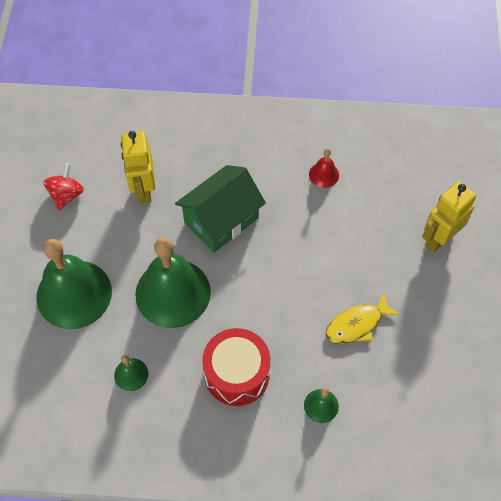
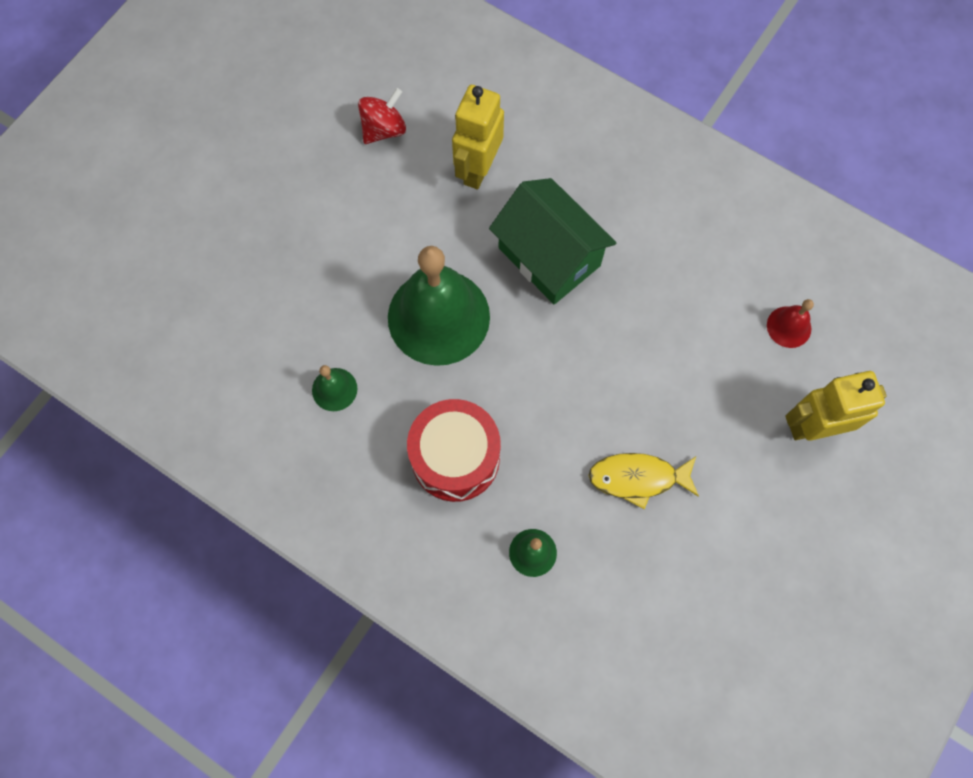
camera: 30 degrees right, 10 degrees up
green bell [36,239,112,329] -> none
green house [175,165,266,253] -> green house turned 60 degrees clockwise [489,178,617,305]
red bell [309,149,339,188] -> red bell moved to [767,299,814,348]

